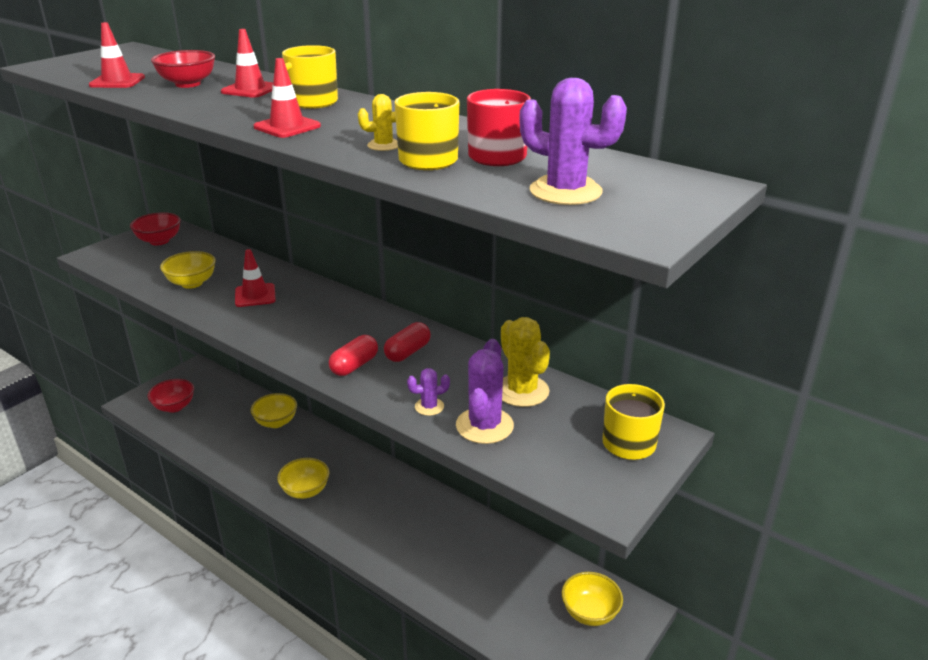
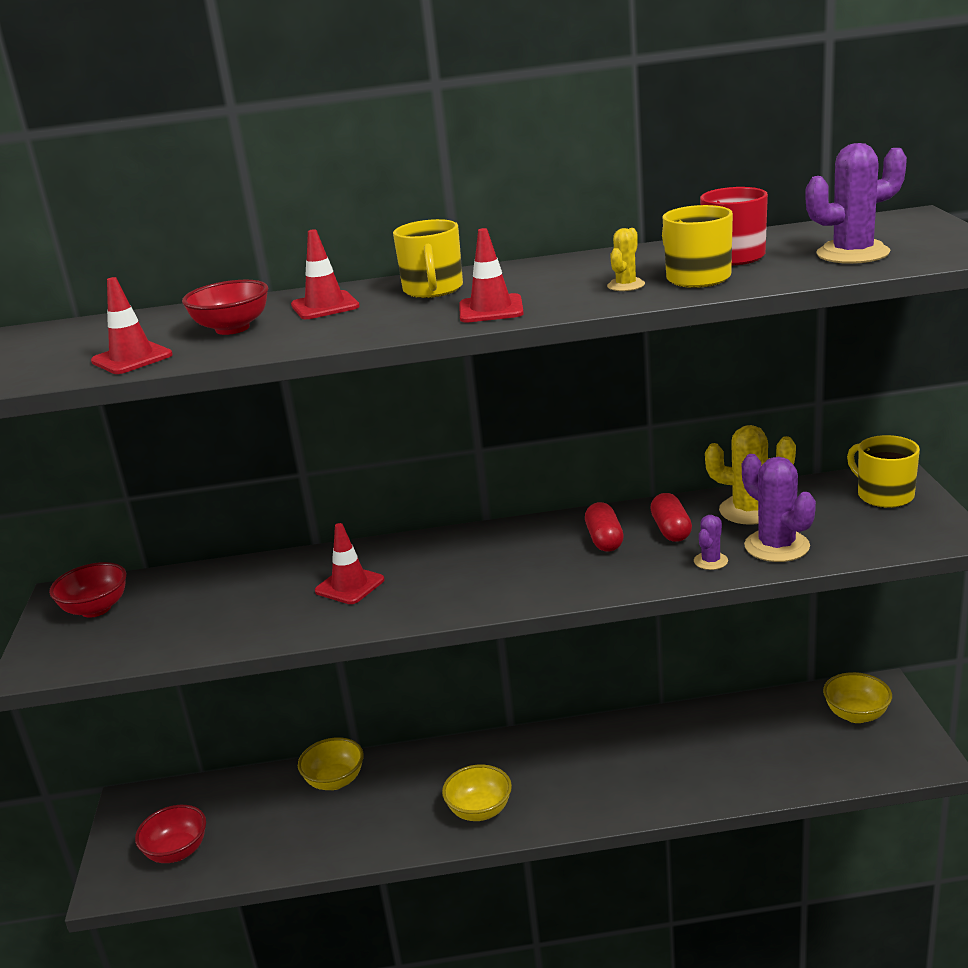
camera: 40 degrees left, 5 degrees down
yellow bowl [160,251,216,289] -> none
red capsule [329,335,378,376] -> red capsule moved to [650,493,692,542]

